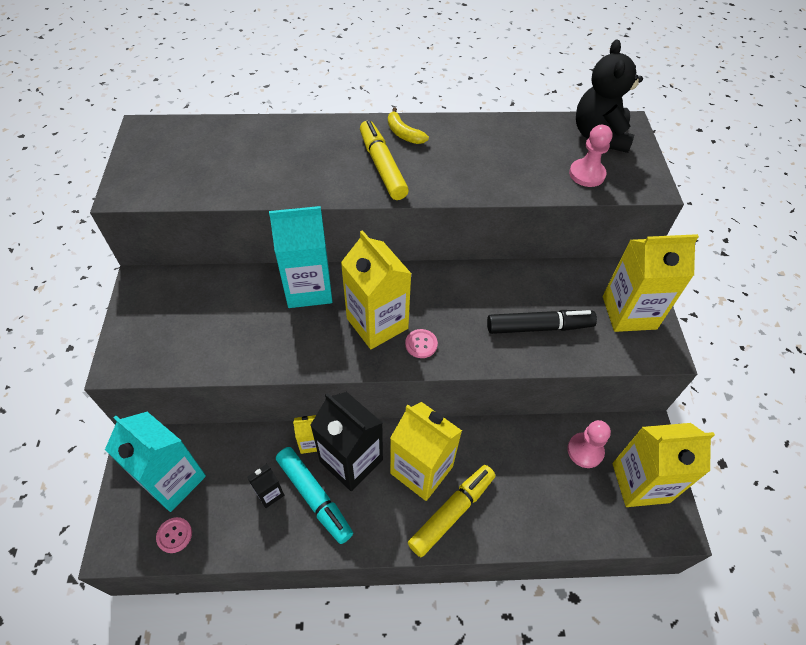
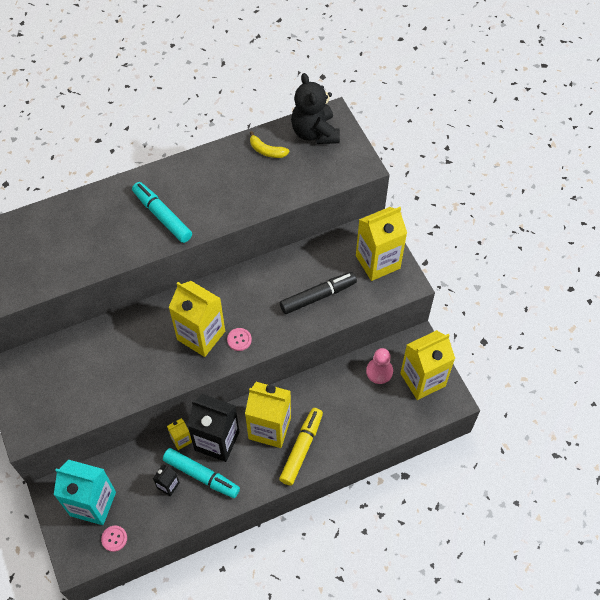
camera: 20 degrees left, 5 degrees up
turquoise carton [269,206,332,308] -> none
yellow marker [360,120,409,200] -> turquoise marker [132,182,192,243]
yellow banana [388,107,429,144] -> yellow banana moved to [250,131,290,158]
pink pawn [569,125,612,187] -> none

